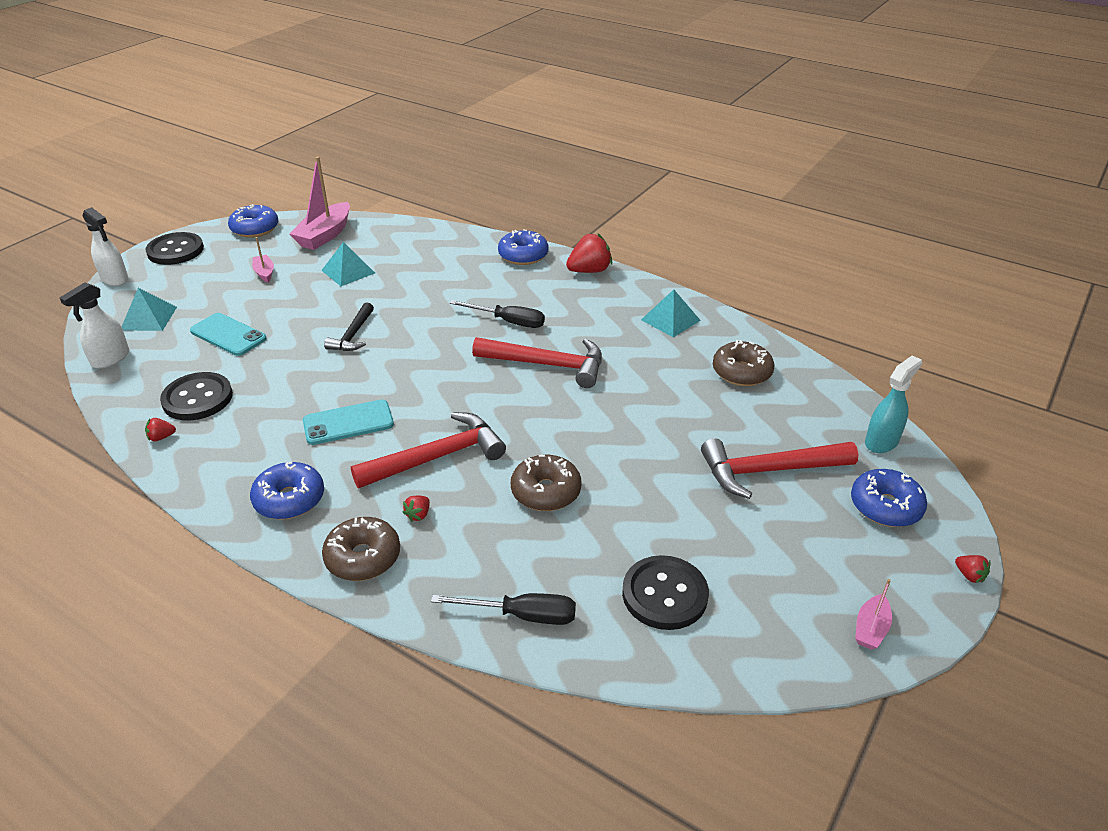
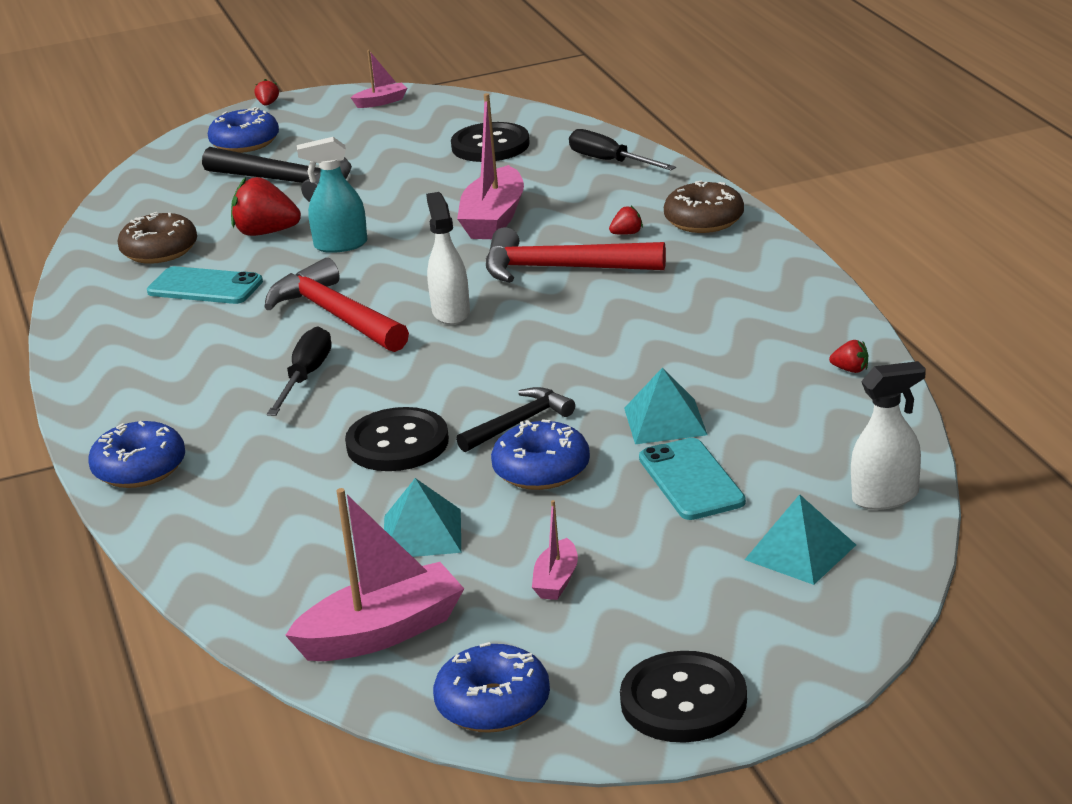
camera: 140 degrees left, 10 degrees down
white spray bottle [82,207,128,286] -> white spray bottle moved to [426,192,470,325]
black button [160,372,233,421] -> black button moved to [345,407,449,471]
blue donut [250,462,324,520] -> blue donut moved to [491,419,590,490]
turquoise phone [303,400,394,445] -> turquoise phone moved to [147,266,263,304]
black screwdriver [450,300,545,328] -> black screwdriver turned 45 degrees clockwise [267,327,332,416]
brown donut [511,455,581,511] -> pink boat [457,93,524,239]
red strawberry [566,234,612,273] -> red strawberry moved to [231,177,301,236]
turquoise pyramid [641,289,701,337] -> turquoise pyramid moved to [624,367,708,444]
red hammer [701,438,858,499] -> black hammer [202,147,352,202]
turquoise spray bottle [865,355,922,453] -> turquoise spray bottle moved to [297,137,367,253]

